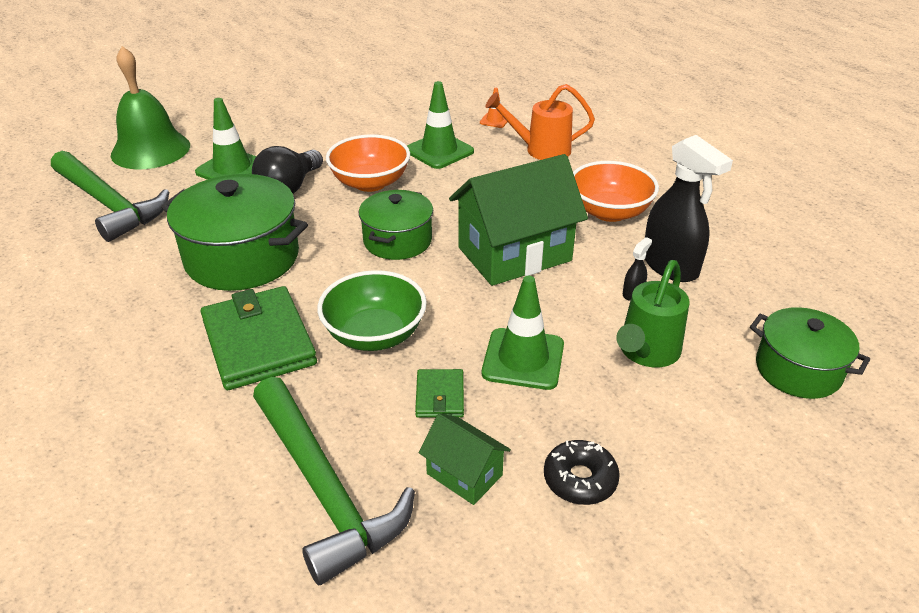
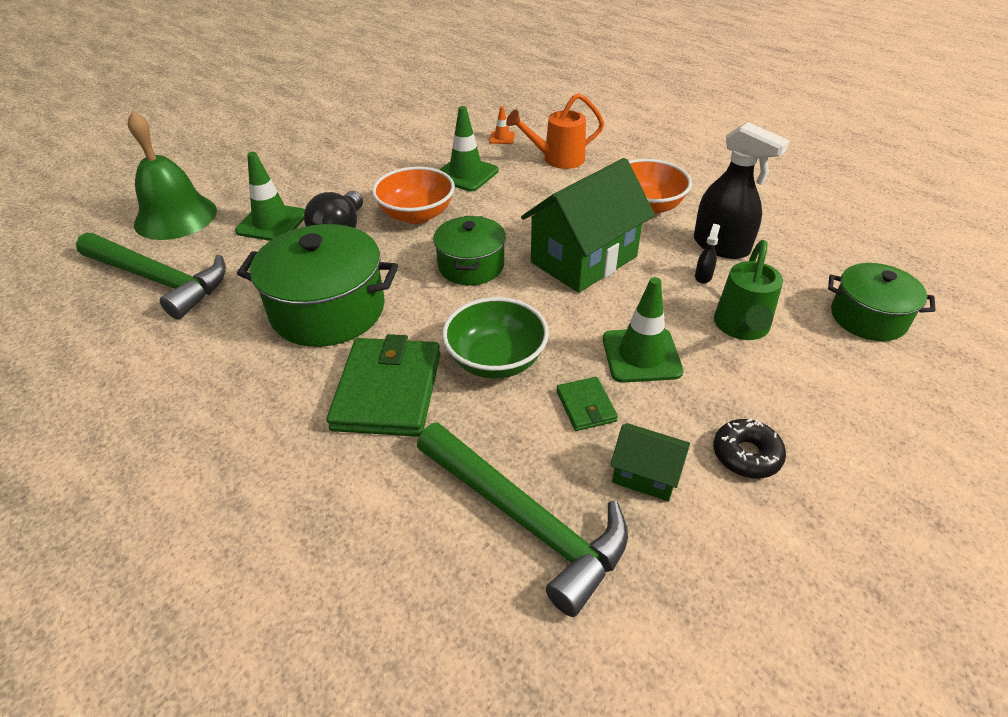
camera: 15 degrees left, 5 degrees up
green wallet [201,286,317,390] -> green wallet turned 45 degrees clockwise [327,334,440,437]

